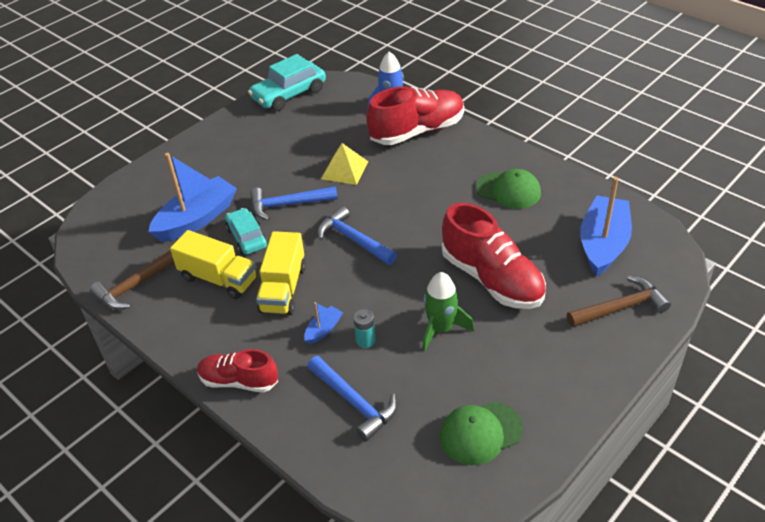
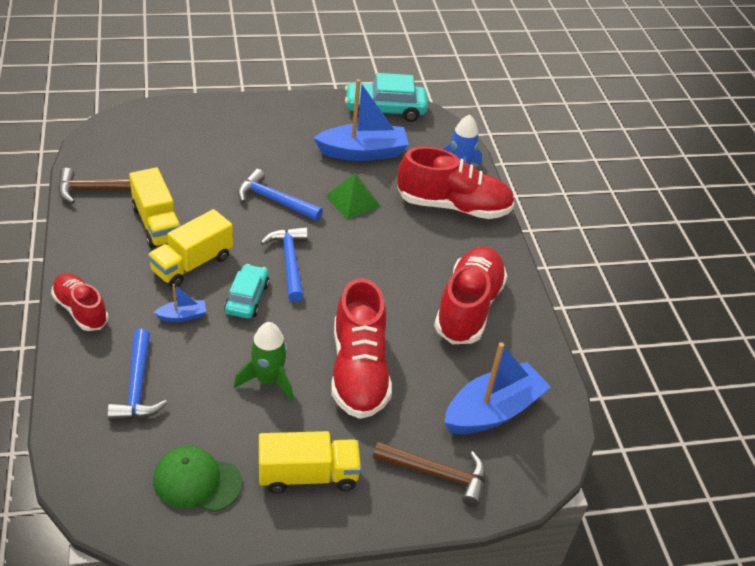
camera: 30 degrees right, 0 degrees up
blue boat [148,153,237,242] -> blue boat moved to [314,79,409,161]
turquoise car [225,208,268,255] -> turquoise car moved to [224,264,269,319]
yellow pyramid [321,143,368,185] -> green pyramid [325,173,380,219]
turquoise battery [353,309,376,348] -> none
green cap [476,169,541,209] -> red shoe [434,246,507,344]
none -> yellow truck [259,431,361,494]

